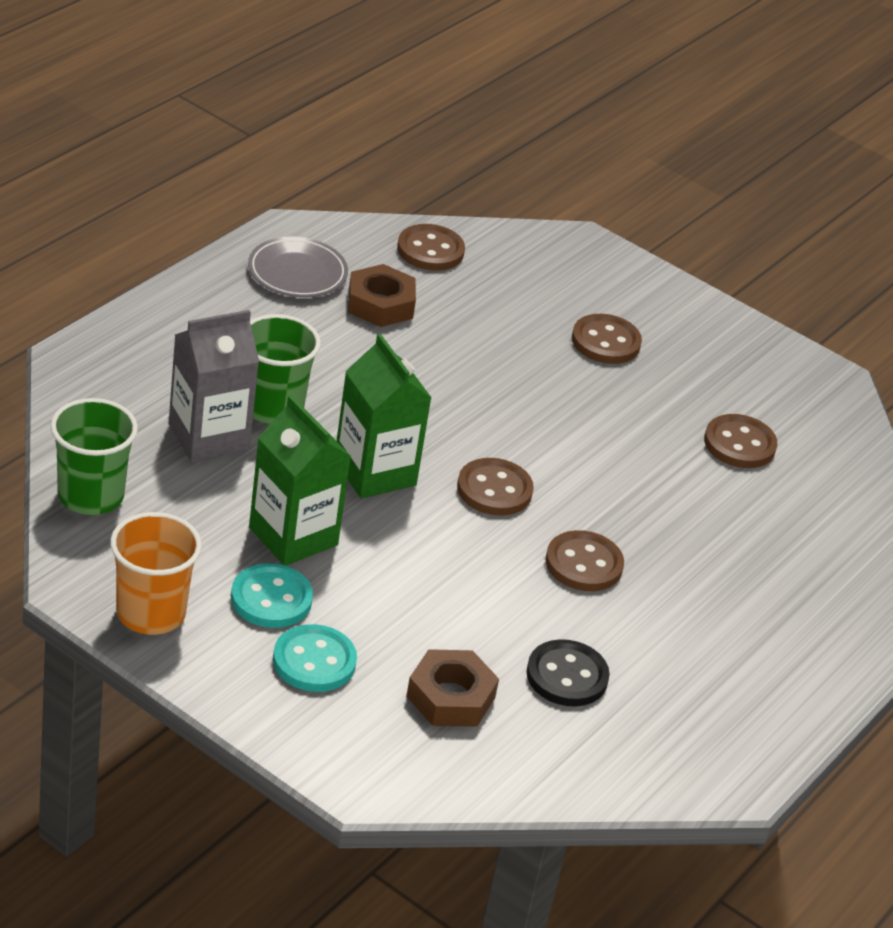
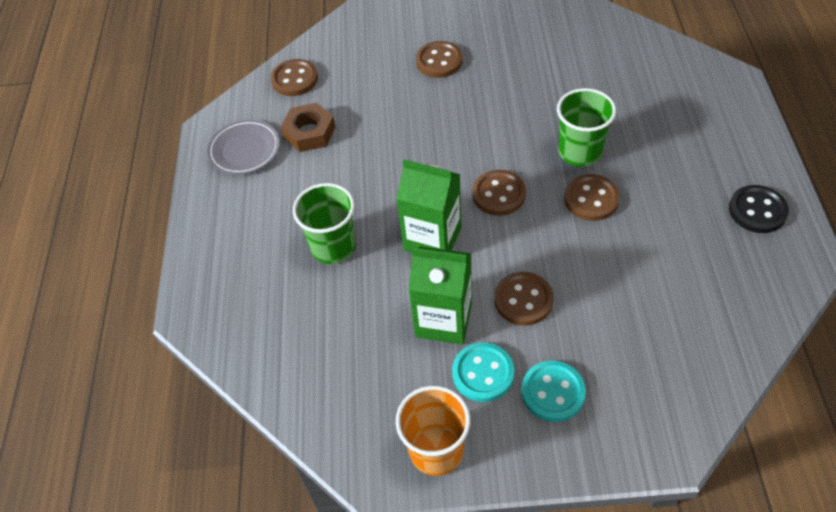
camera: 30 degrees left, 15 degrees up
green cup [50,398,138,515] -> green cup moved to [557,88,616,167]
grey carton [169,310,259,462] -> none
brown nut [406,649,499,727] -> none
black button [526,639,610,706] -> black button moved to [729,185,789,233]
brown button [704,414,777,468] -> brown button moved to [494,272,554,325]

